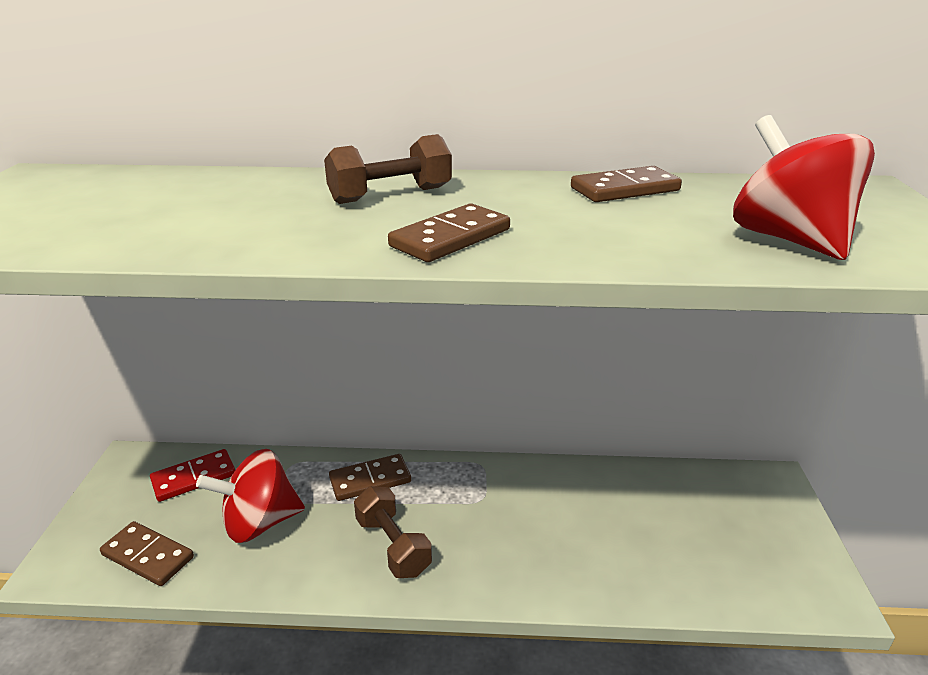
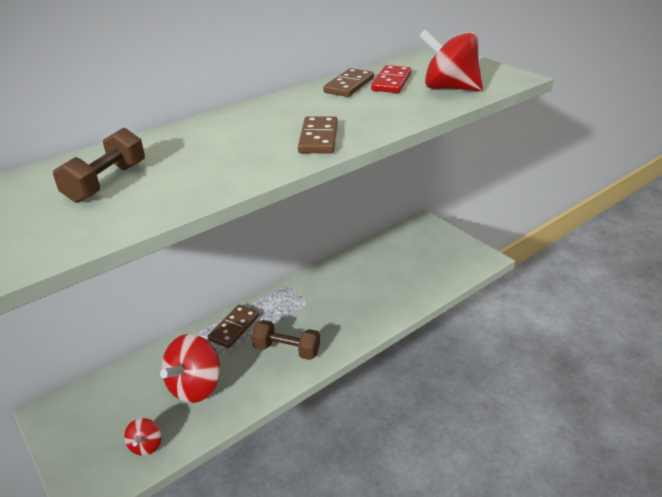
camera: 40 degrees left, 5 degrees up
brown domino [100,521,194,586] -> red spinning top [124,418,161,456]
red domino [150,449,235,502] -> red domino moved to [371,65,412,93]
brown dumbbell [324,134,452,204] -> brown dumbbell moved to [53,128,145,203]

